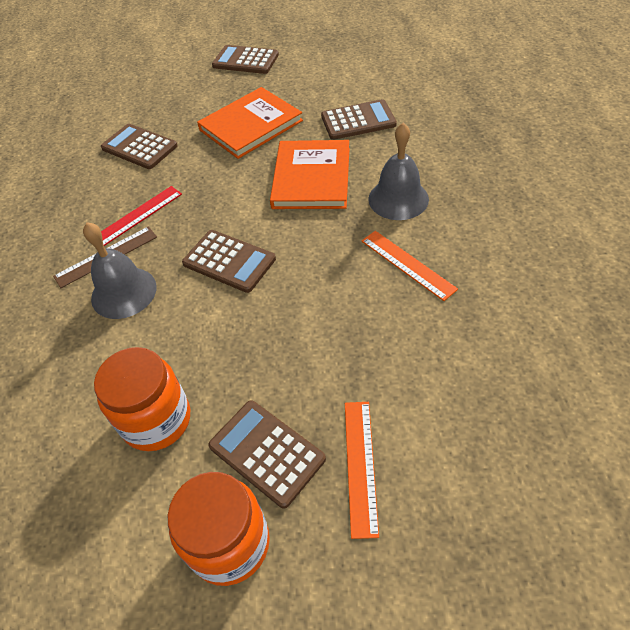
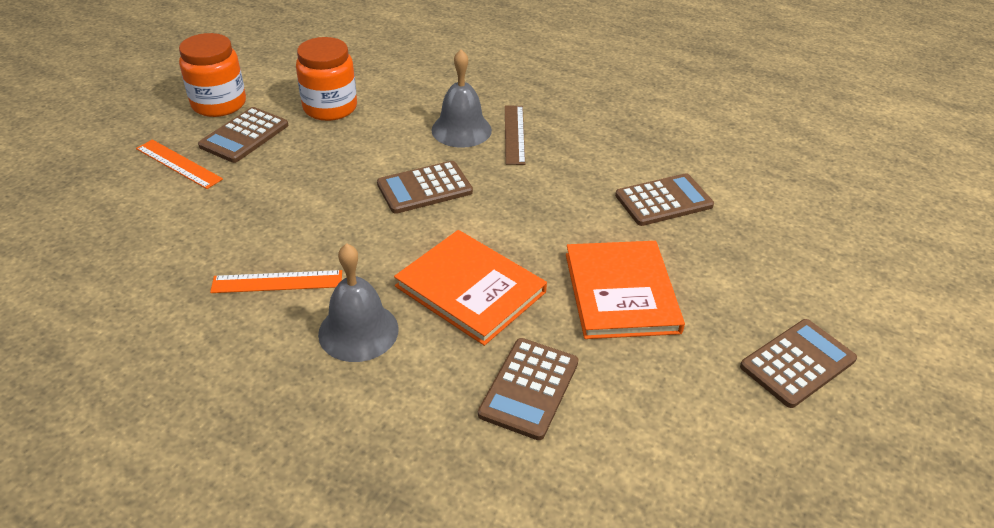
camera: 120 degrees right, 10 degrees down
red ruler [101,186,182,246] -> none
brown calculator [208,400,326,509] -> brown calculator turned 135 degrees clockwise [198,107,288,163]

